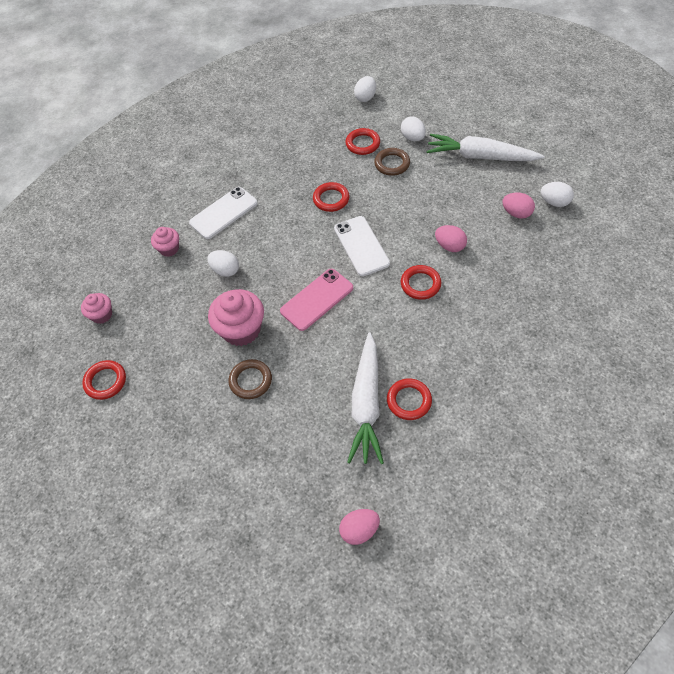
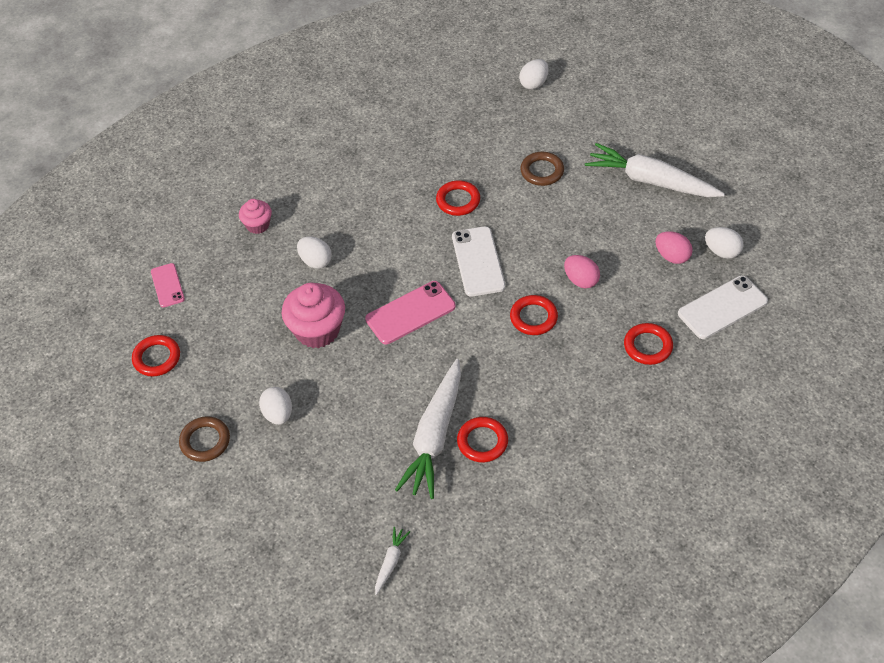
camera: 10 degrees right, 5 degrees down
pink cupcake [81,293,112,324] -> pink phone [151,263,185,308]
white phone [189,187,258,239] -> white phone moved to [678,275,768,339]
brown ring [229,359,272,399] -> brown ring moved to [179,416,230,462]
pink egg [339,509,380,545] -> white carrot [375,527,410,595]
red ring [345,128,380,155] -> red ring moved to [624,323,673,365]
white egg [401,116,426,141] -> white egg moved to [259,387,292,425]

